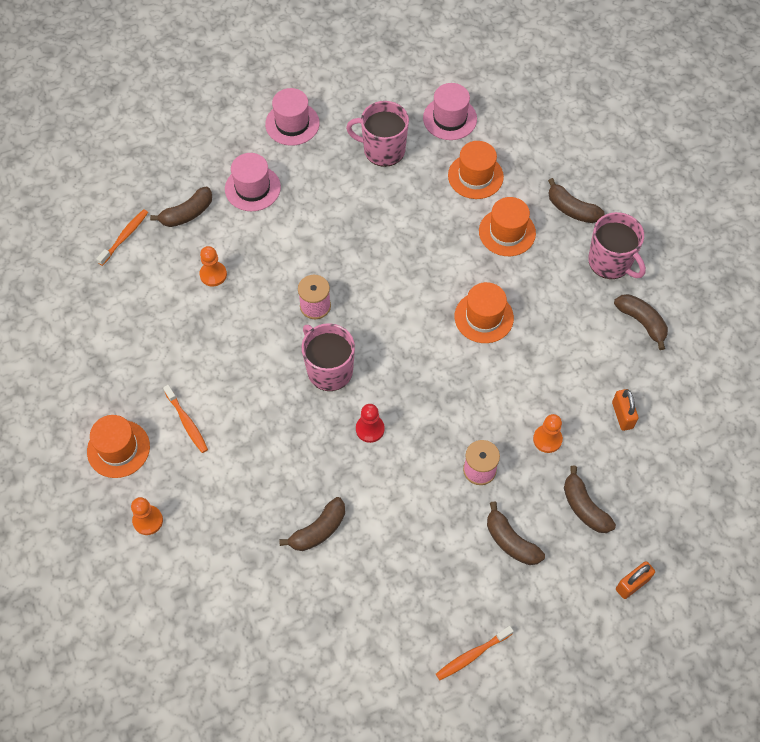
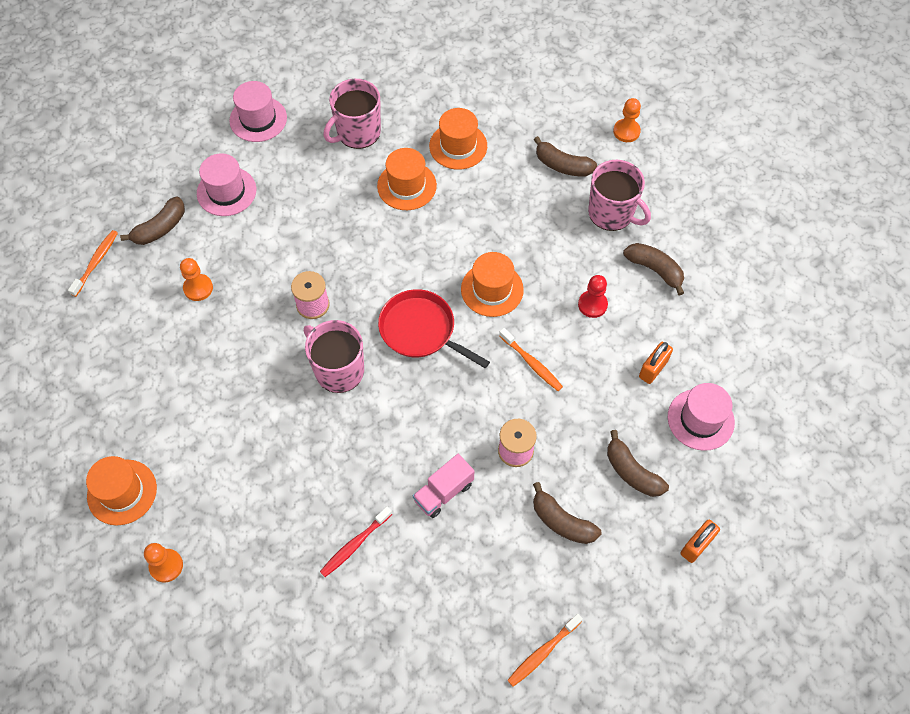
camera: 10 degrees left, 0 degrees up
orange toothbrush [163,385,208,453] -> orange toothbrush moved to [499,328,563,391]
brown banana [279,497,345,551] -> red toothbrush [320,507,392,577]
pink mug [346,101,409,167] -> pink mug turned 45 degrees counterclockwise [323,79,381,149]
red pawn [356,404,385,443] -> red pawn moved to [578,275,608,318]
pink hat [423,83,477,140] -> pink hat moved to [668,383,735,451]
orange hat [479,197,536,256] -> orange hat moved to [377,148,437,210]
orange pawn [533,414,563,453] -> orange pawn moved to [613,98,641,142]
orange padlock [612,389,639,431] -> orange padlock turned 60 degrees clockwise [639,342,673,384]
none -> red pan [378,289,490,369]
none -> pink truck [413,454,474,518]

